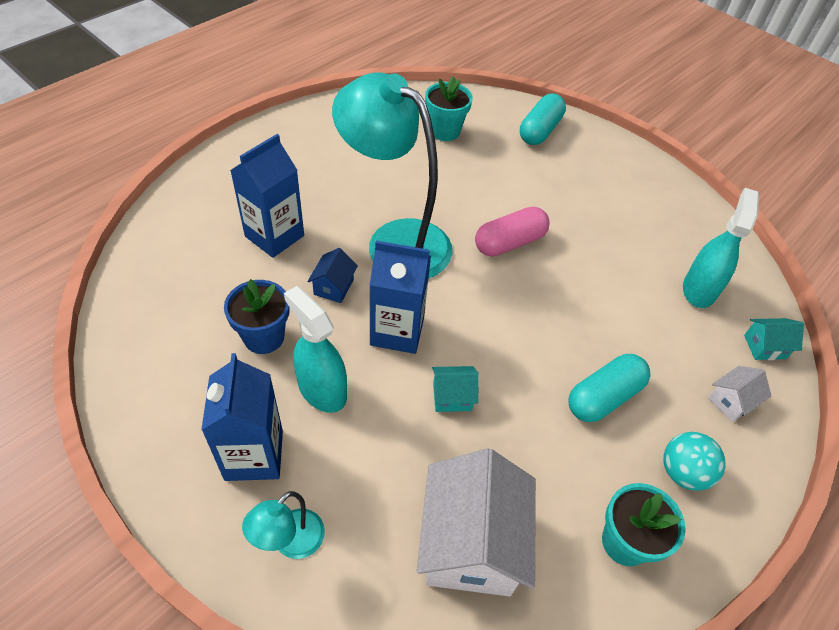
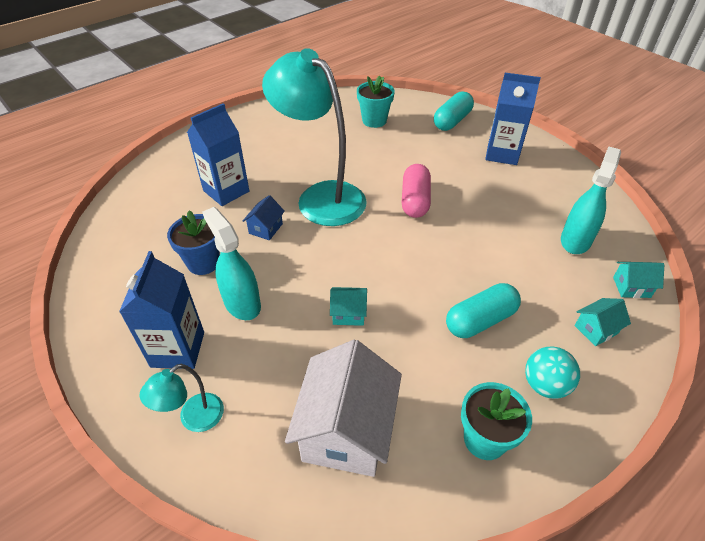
camera: 10 degrees right, 5 degrees down
blue carton [370,241,431,354] -> blue carton moved to [485,73,541,165]
pink capsule [475,207,550,256] -> pink capsule turned 60 degrees counterclockwise [402,164,431,218]
white house [708,366,771,422] -> turquoise house [575,298,631,346]

